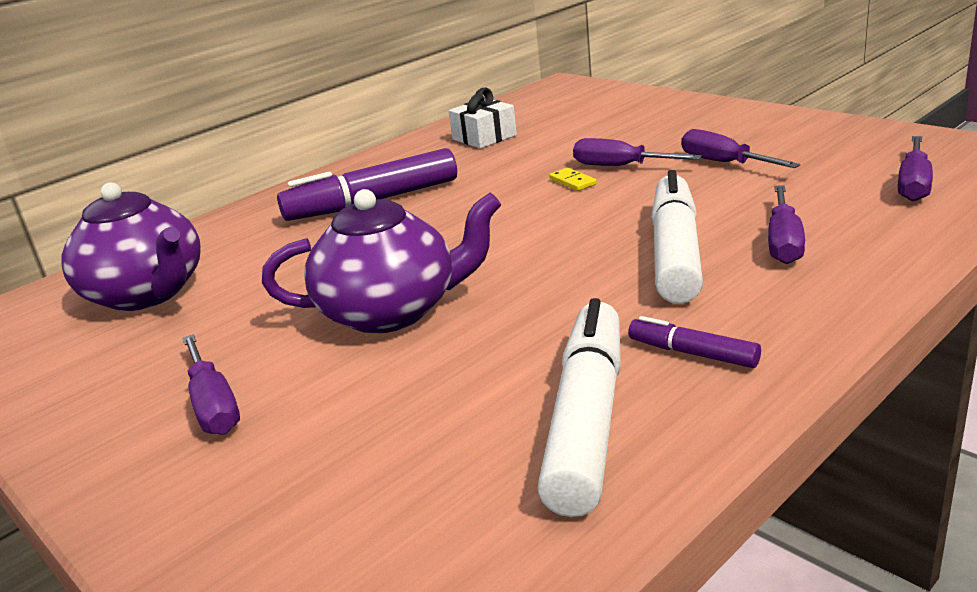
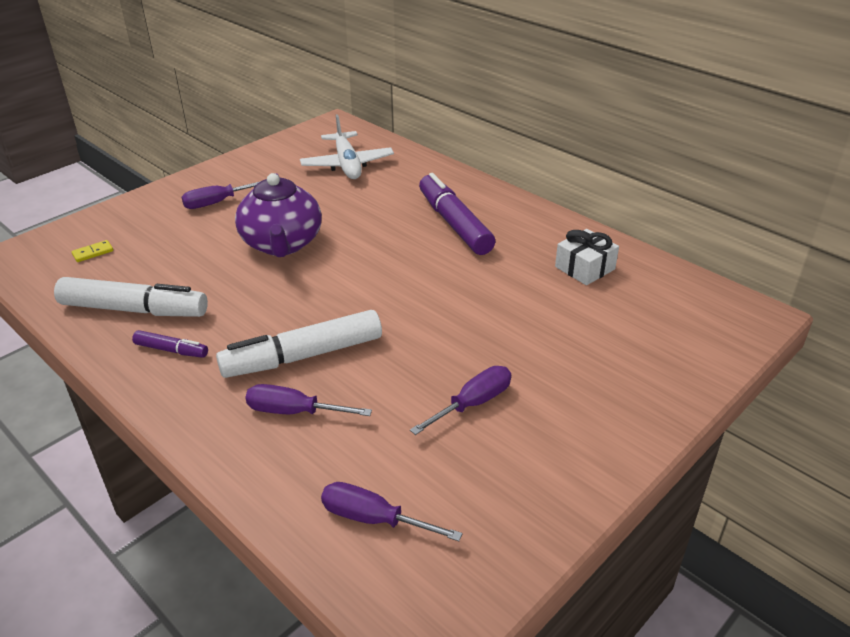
camera: 85 degrees right, 10 degrees up
purple teapot [61,182,201,311] -> white plane [300,114,394,179]
yellow domino [549,168,597,191] -> yellow domino moved to [71,240,113,262]
purple screwdriver [573,138,702,166] -> none
purple marker [628,316,761,368] -> purple marker turned 75 degrees clockwise [132,330,208,358]
white marker [651,170,703,304] -> white marker turned 150 degrees clockwise [216,310,382,378]

